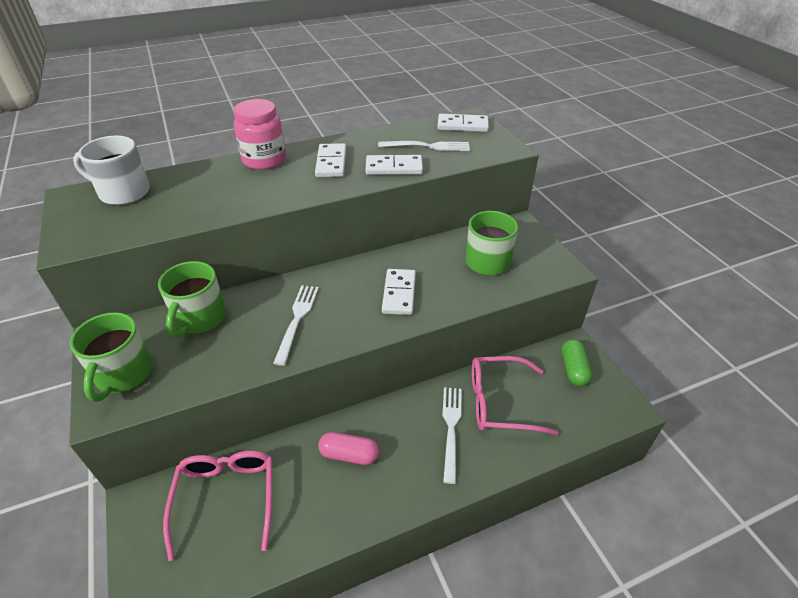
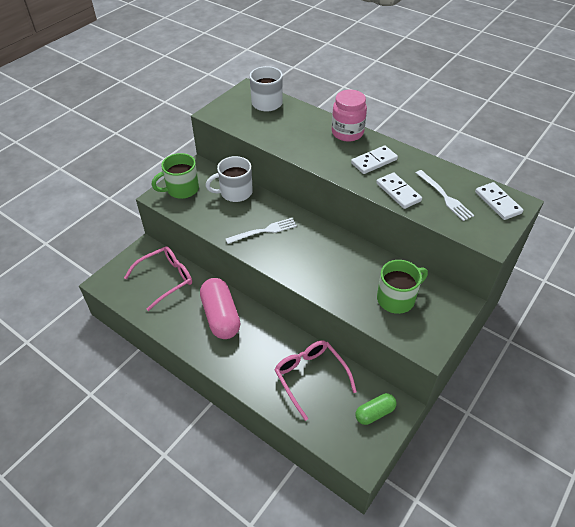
camera: 60 degrees right, 5 degrees up
green mug [158,261,226,338] -> white mug [206,156,253,202]
pink capsule [318,432,379,465] -> pink capsule [200,278,240,339], size x1.77
white domino [382,269,416,315] -> none
white fork [442,387,462,484] -> none

